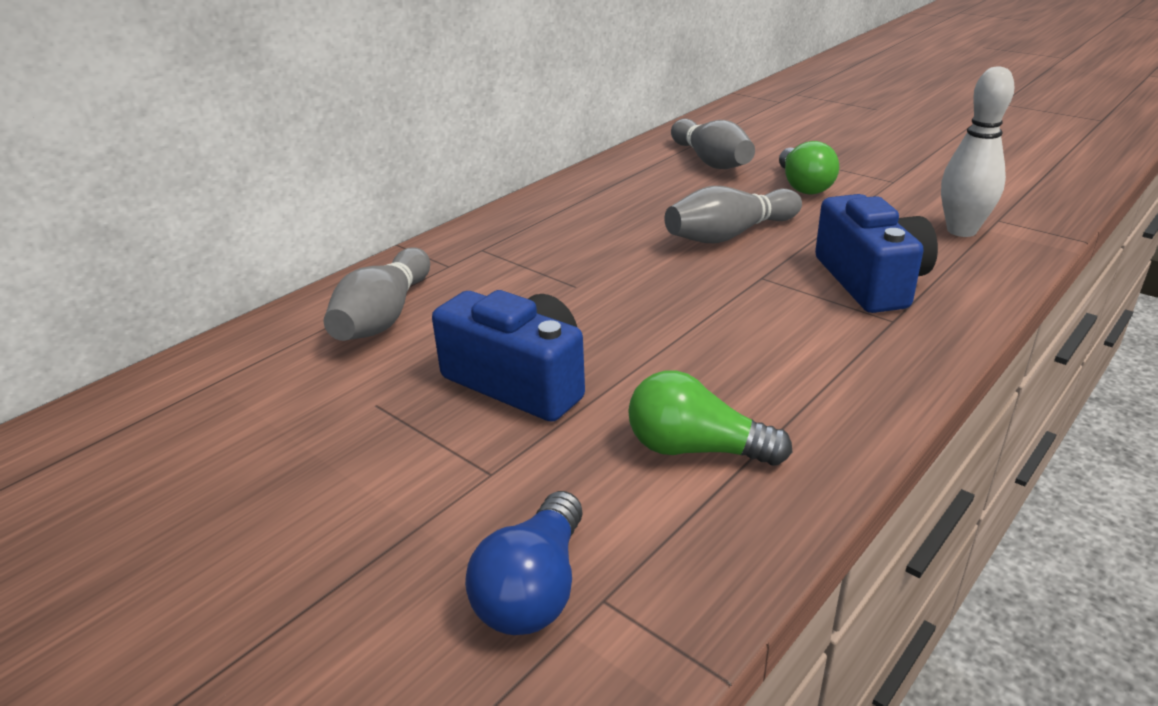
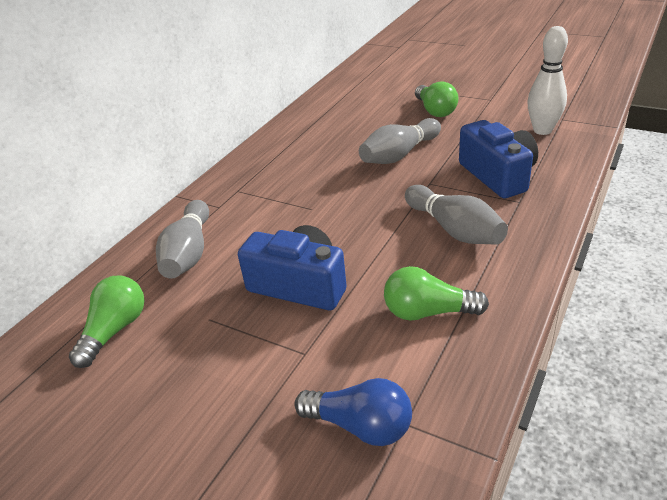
camera: 10 degrees left, 5 degrees up
blue light bulb [465,491,583,635] -> blue light bulb turned 75 degrees counterclockwise [295,378,412,446]
grey bowling pin [671,119,755,169] -> grey bowling pin moved to [405,185,508,245]
none -> green light bulb [69,276,144,368]

